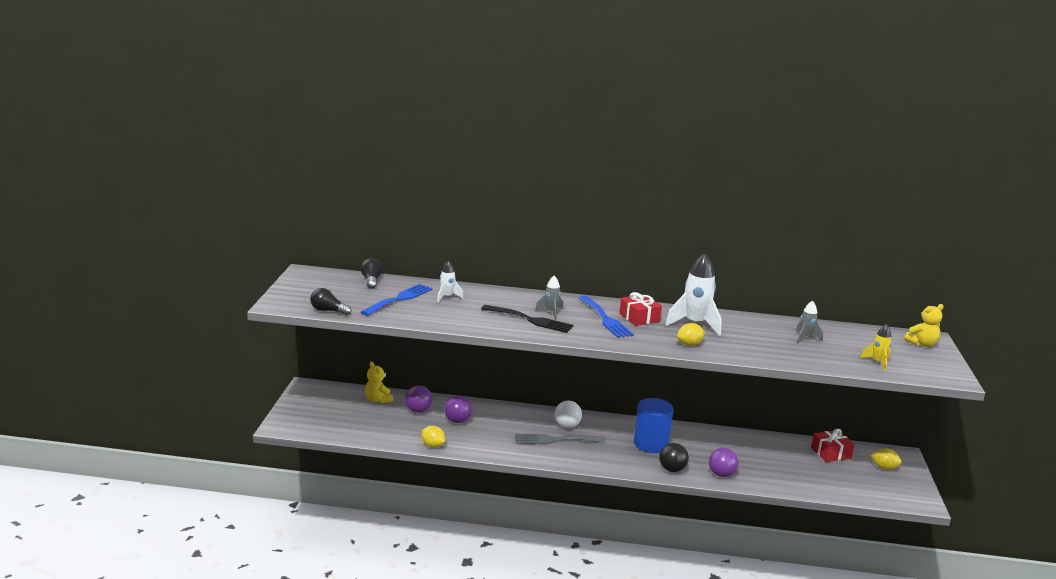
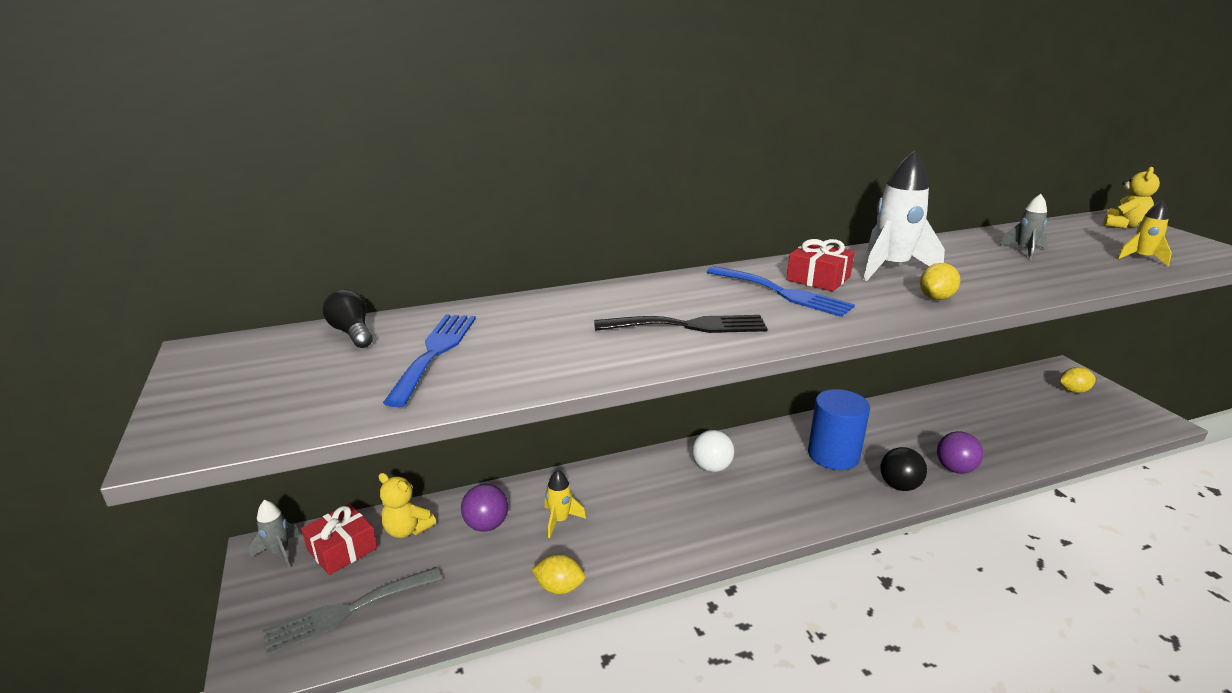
camera: 25 degrees left, 5 degrees up
black light bulb [310,288,352,315] -> none
white rocket [437,260,463,302] -> none
purple ball [444,396,472,423] -> yellow rocket [545,470,586,538]
grey fork [515,434,605,445] -> grey fork moved to [263,567,442,656]
grey rocket [535,276,563,320] -> grey rocket moved to [249,500,300,569]
red gift [811,429,855,462] -> red gift moved to [301,504,377,575]

